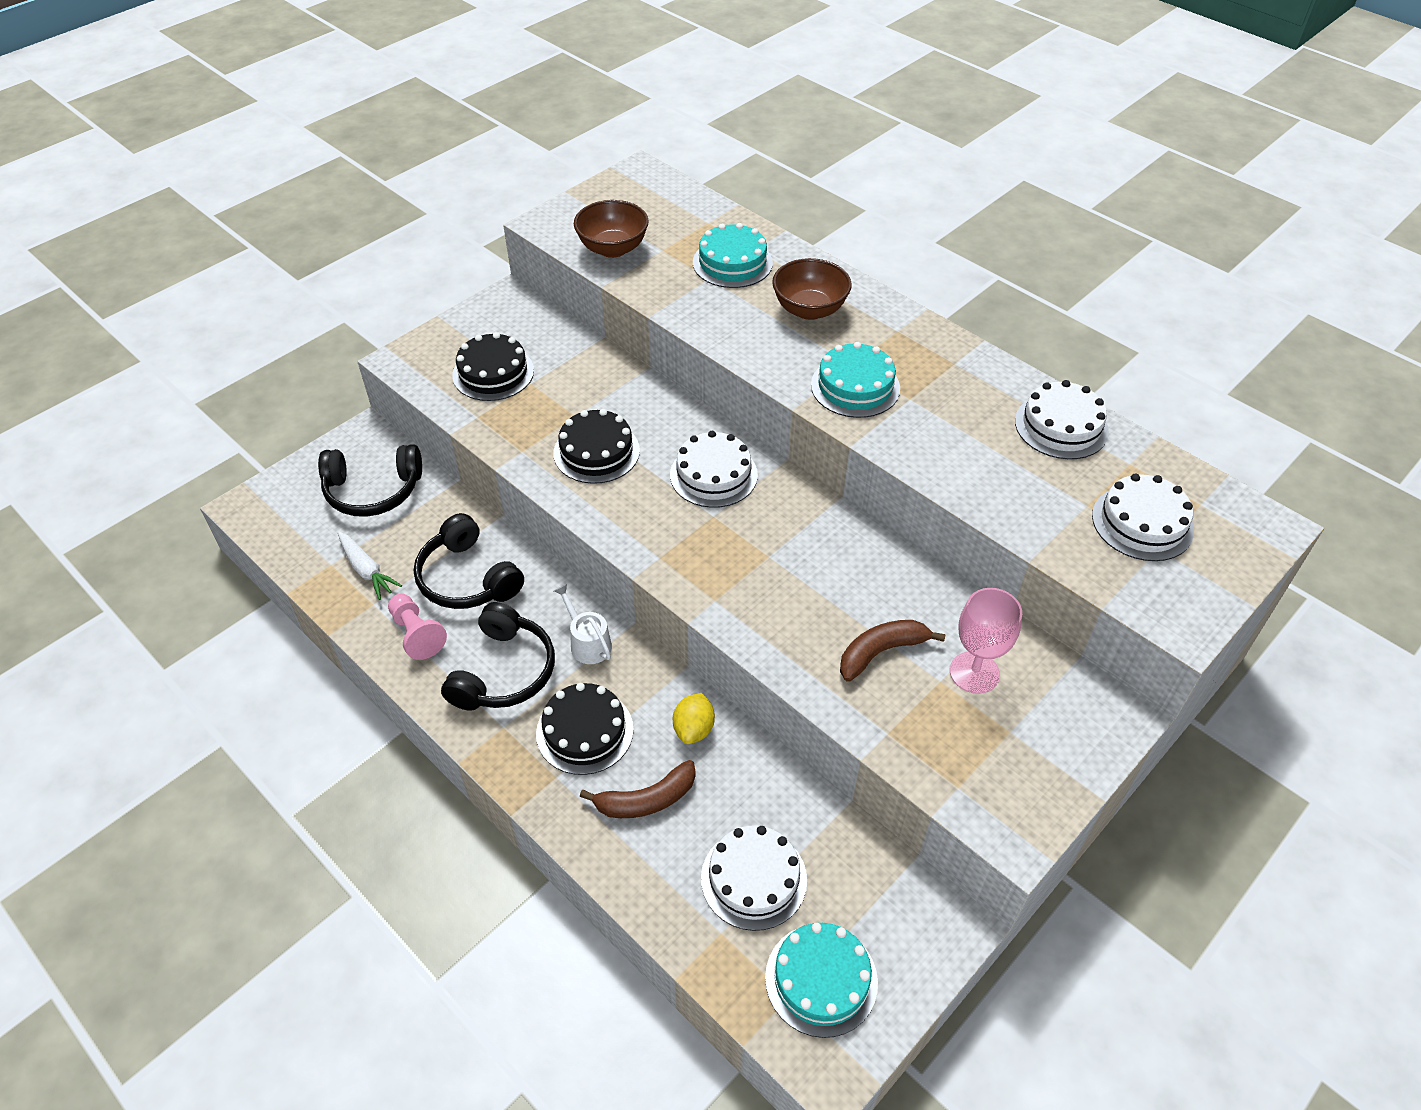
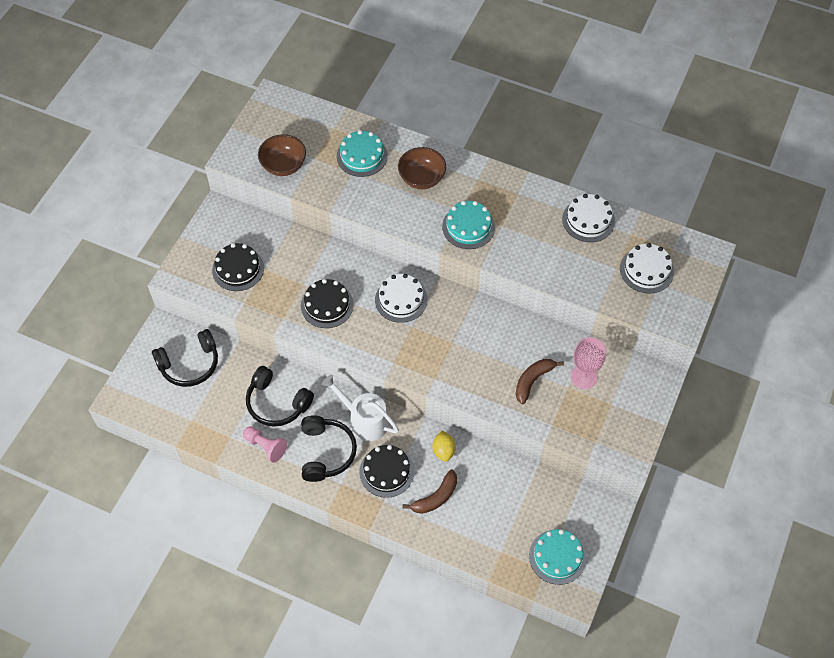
camera: 20 degrees left, 10 degrees up
white carrot [338,532,402,600] -> none
white watering can [554,584,612,664] -> white watering can [321,375,399,441], size x1.63
white cake [701,825,807,931] -> none

